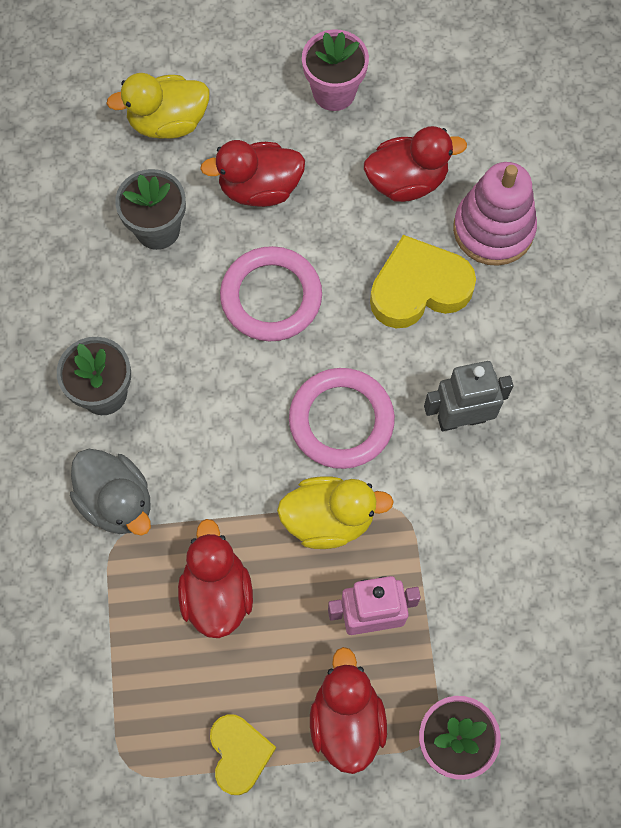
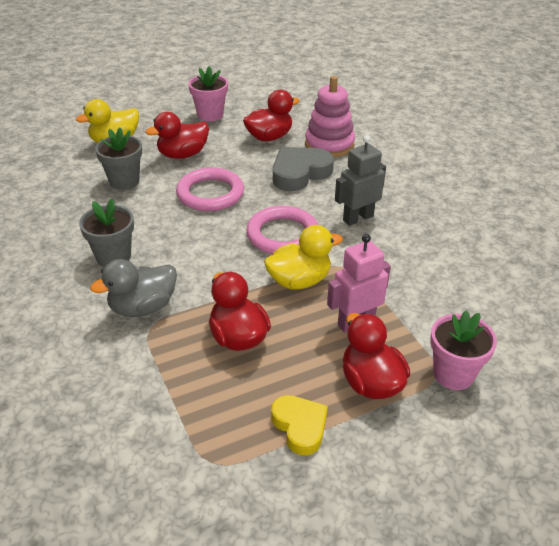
camera: 20 degrees left, 30 degrees down
grey duck [70,449,151,536] -> grey duck turned 120 degrees clockwise [90,259,177,317]
yellow heart [370,235,476,328] -> grey heart [273,147,334,191]

